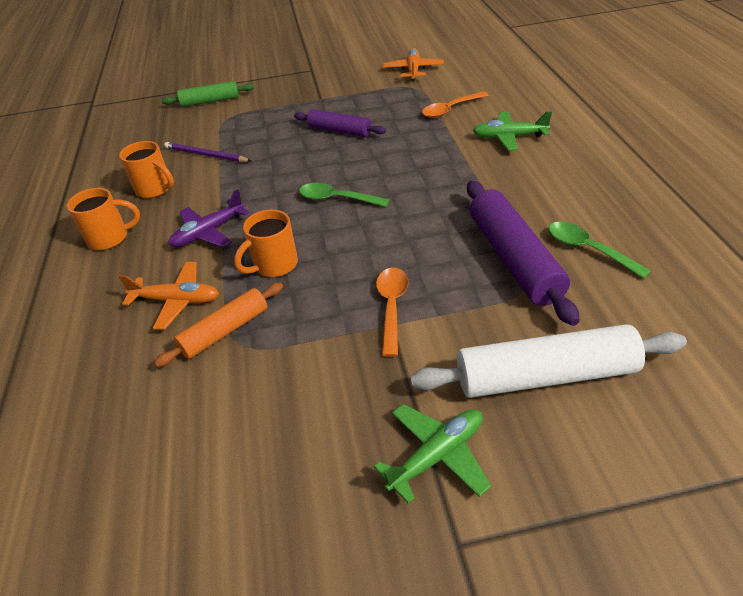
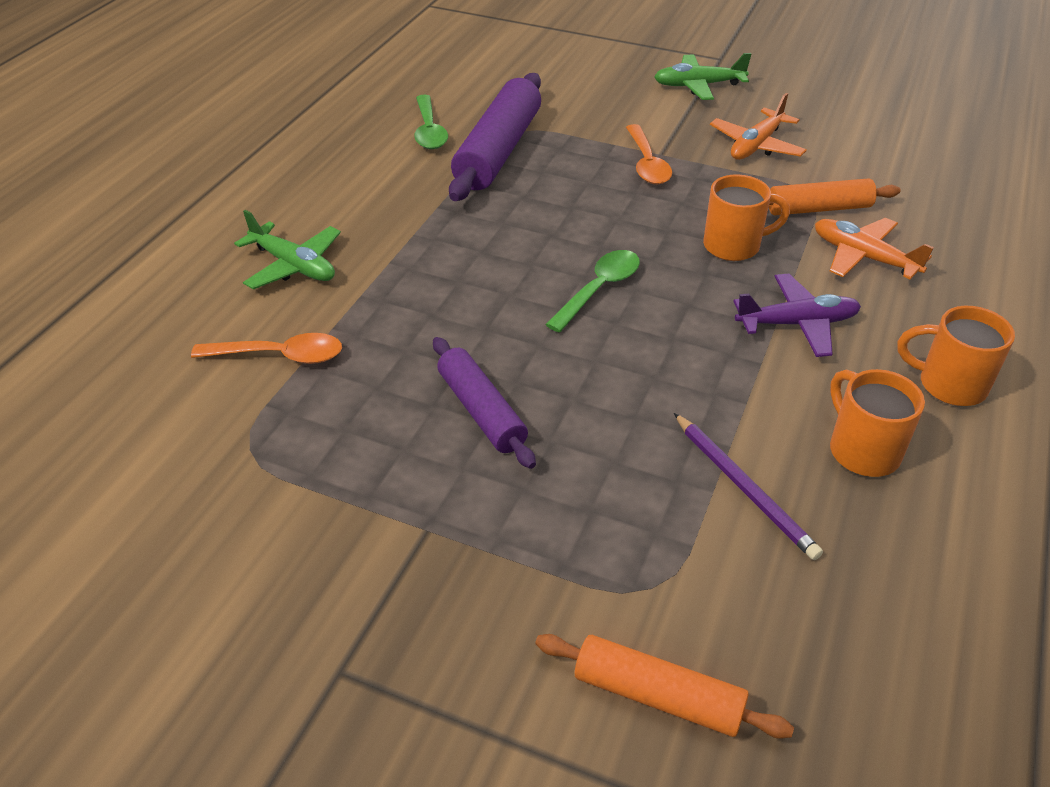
camera: 150 degrees left, 0 degrees up
green rolling pin [162,81,254,107] -> orange rolling pin [535,634,794,739]
green spoon [299,183,390,207] -> green spoon turned 105 degrees counterclockwise [545,250,640,333]
orange spoon [376,267,409,357] -> orange spoon turned 45 degrees counterclockwise [626,124,672,184]
orange plane [383,48,444,82] -> orange plane moved to [710,93,807,160]
white rolling pin [410,324,687,398] -> none

